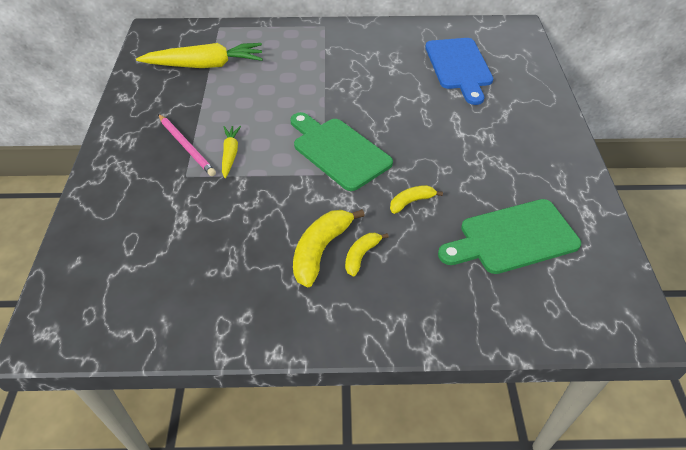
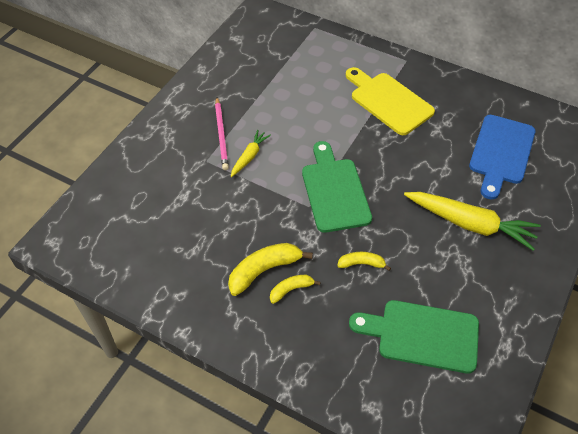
camera: 30 degrees right, 5 degrees up
yellow carrot [136,43,263,68] -> yellow carrot moved to [404,192,541,250]
none -> yellow cutting board [346,67,435,135]

